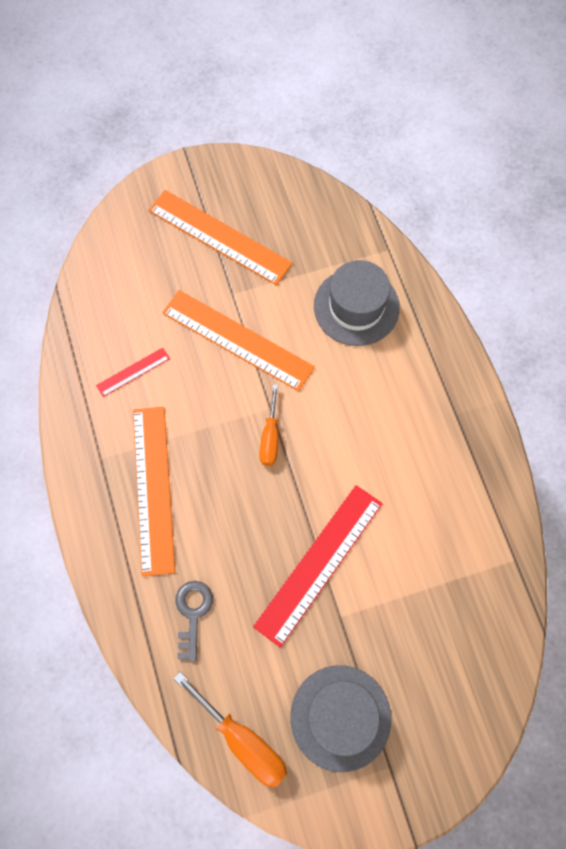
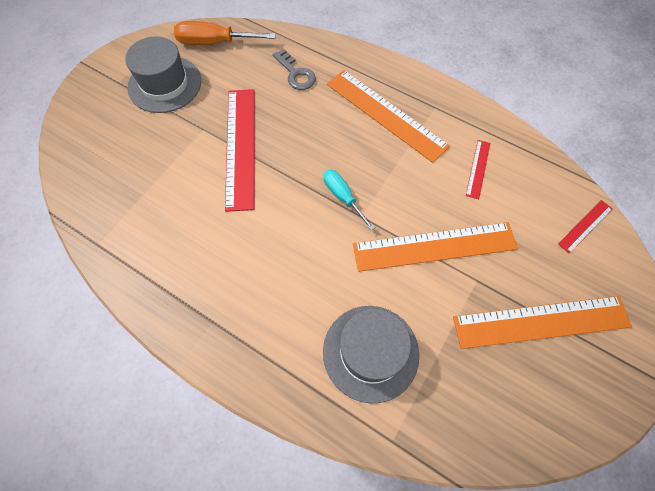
camera: 140 degrees right, 5 degrees down
orange screwdriver [259,384,278,466] -> turquoise screwdriver [323,169,375,230]
none -> red ruler [558,200,613,254]

